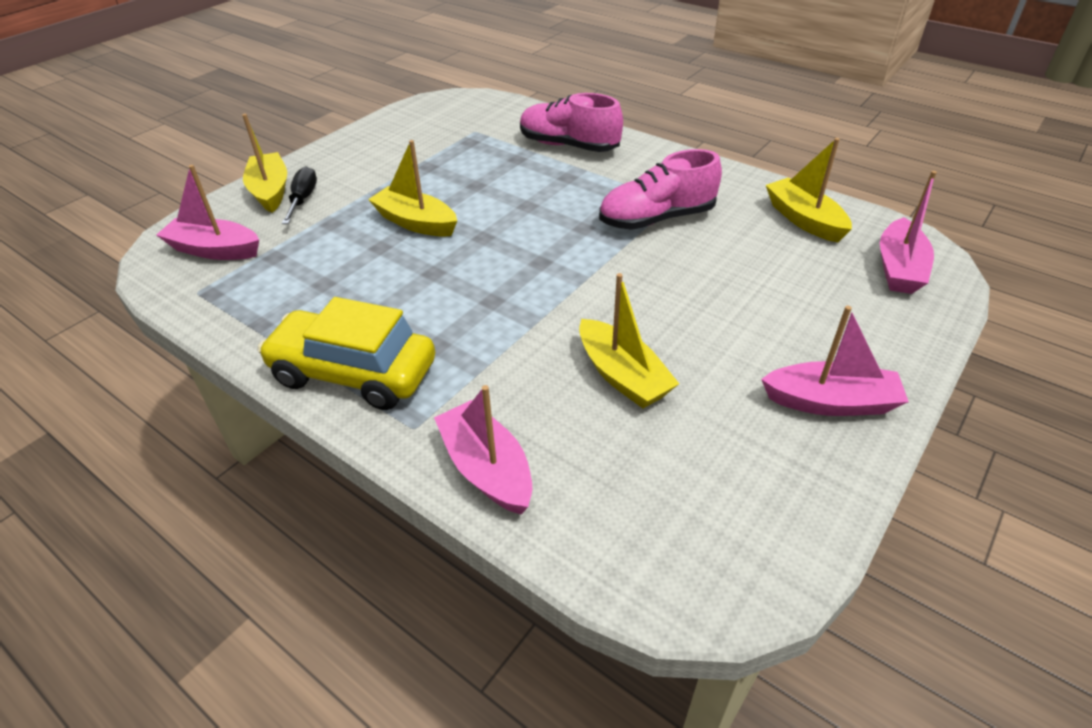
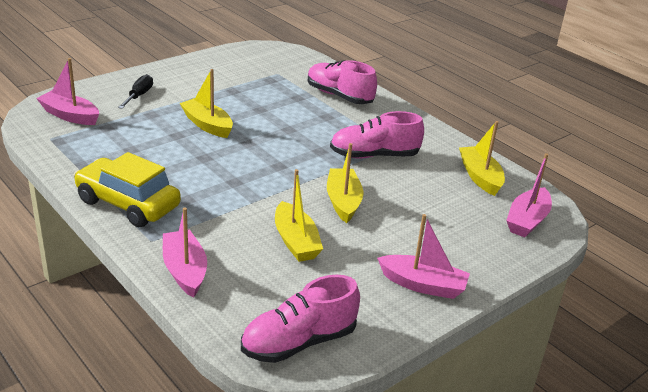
camera: 10 degrees right, 10 degrees down
yellow boat [242,114,287,213] -> yellow boat moved to [327,143,363,223]
none -> pink shoe [241,275,360,363]

